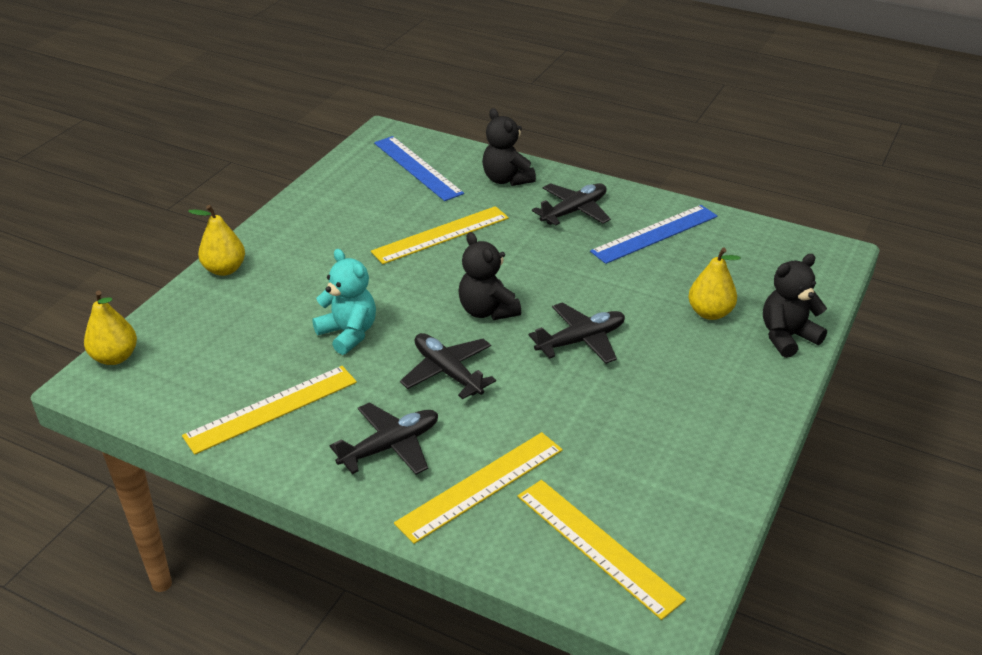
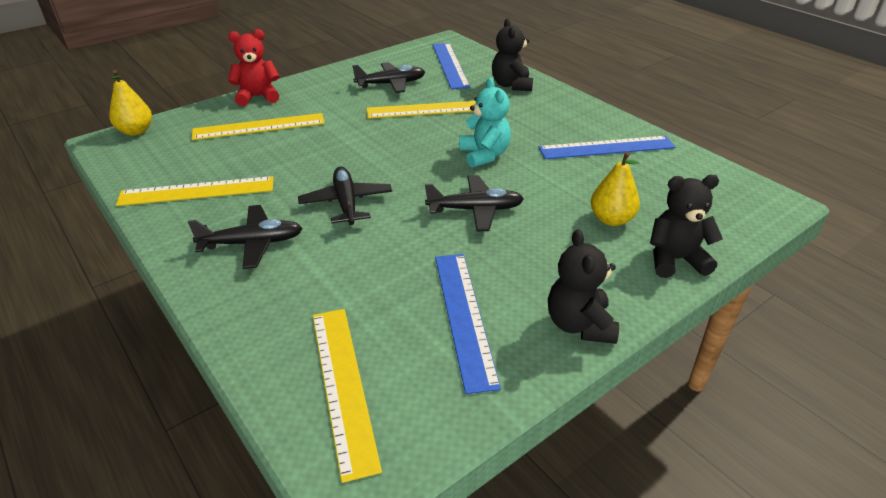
camera: 25 degrees right, 0 degrees up
yellow pear [188,205,245,276] -> red teddy bear [228,29,280,106]
turquoise teddy bear [312,249,376,355] -> turquoise teddy bear moved to [459,78,511,168]
yellow ruler [394,432,563,544] -> yellow ruler moved to [192,113,325,140]
black teddy bear [459,232,521,320] -> black teddy bear moved to [548,229,619,344]
black plane [532,183,611,225] -> black plane moved to [352,62,425,93]
none -> blue ruler [435,254,501,394]

